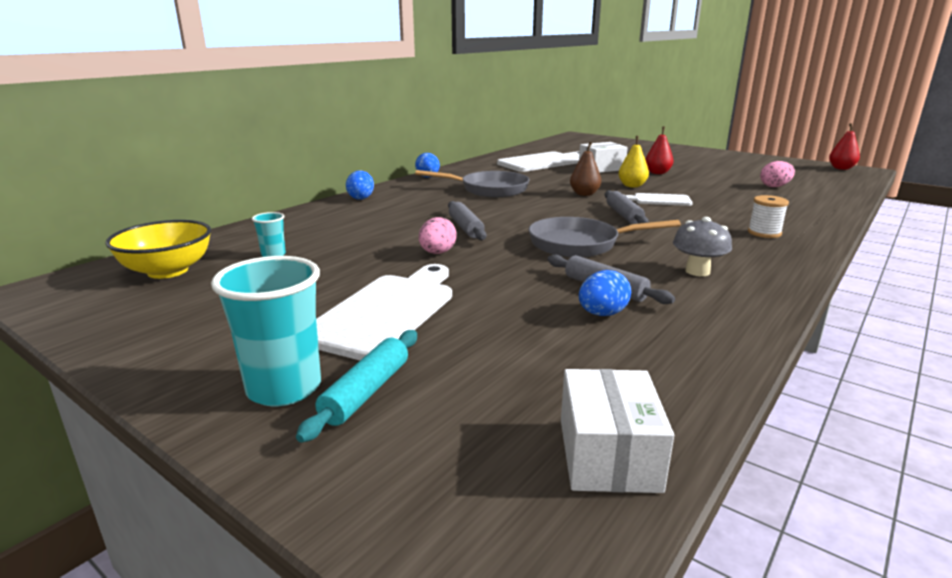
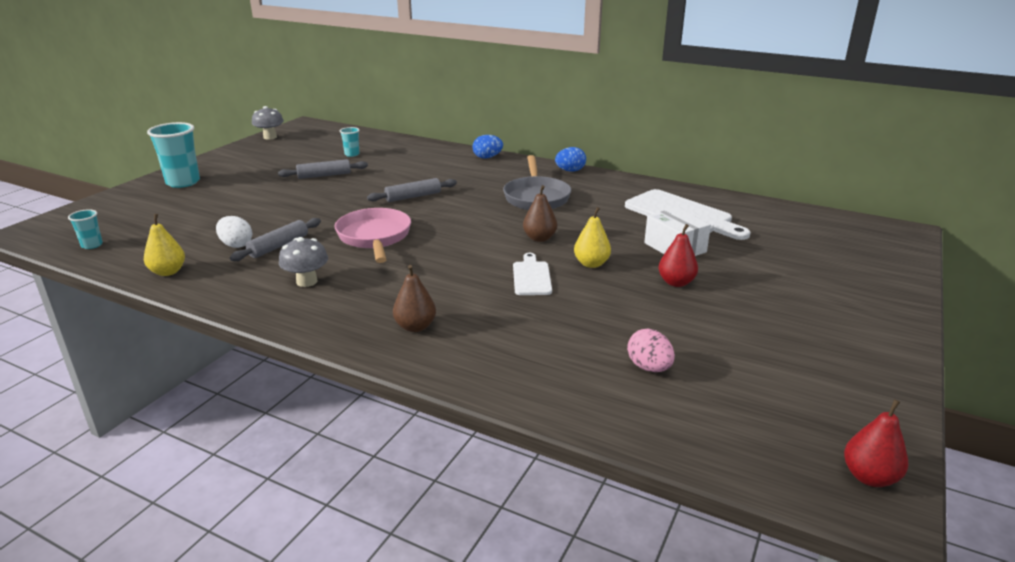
camera: 80 degrees right, 5 degrees up
yellow bowl [105,220,211,279] -> none
turquoise rolling pin [296,330,417,443] -> none
white cutting board [316,264,452,360] -> none
pink egg [419,217,457,254] -> none
grey pan [528,217,681,257] -> pink pan [335,208,411,263]
white box [561,369,674,493] -> turquoise cup [68,209,103,249]
blue egg [579,270,631,316] -> white egg [216,216,252,248]
grey rolling pin [605,190,649,224] -> grey rolling pin moved to [278,159,368,179]
white spool [748,195,789,238] -> brown pear [393,265,436,332]
none -> yellow pear [144,214,185,276]
none -> grey mushroom [252,106,284,140]

